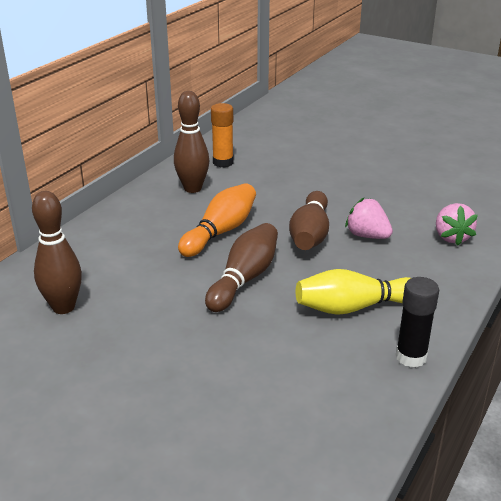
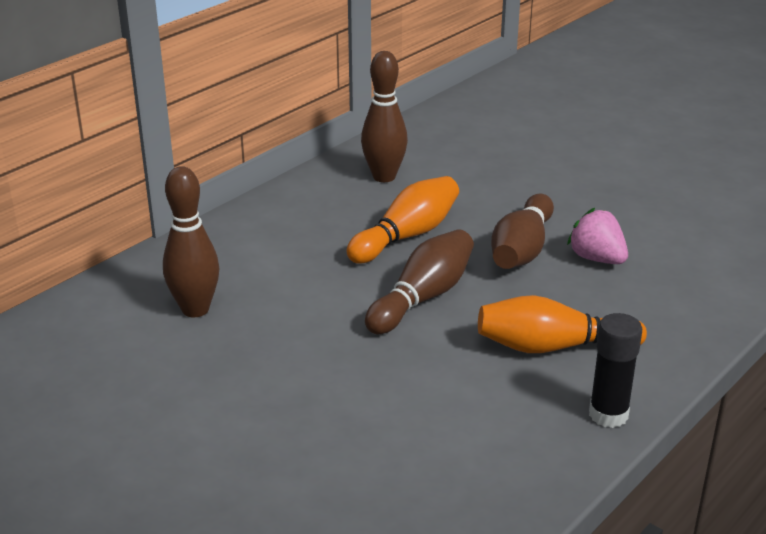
camera: 10 degrees right, 0 degrees up
orange glue stick [211,103,233,167] -> none
yellow bowling pin [296,269,411,315] -> orange bowling pin [478,295,647,353]
pink strawberry [436,203,478,246] -> none

